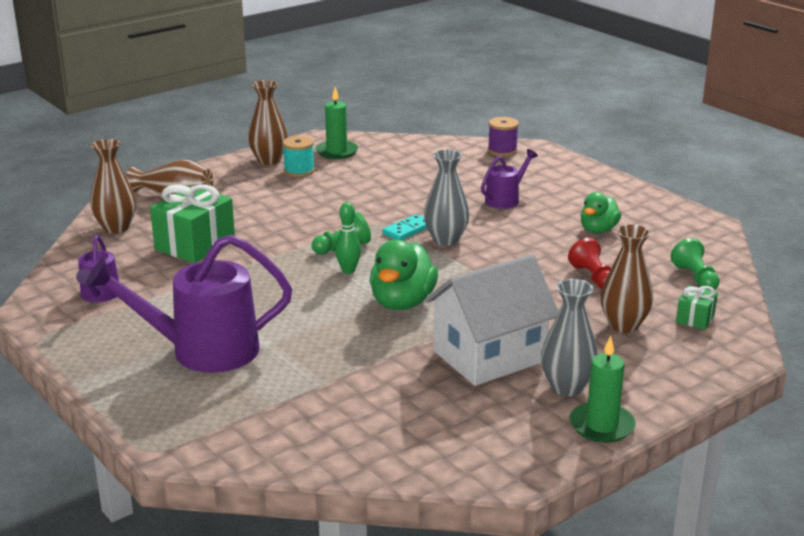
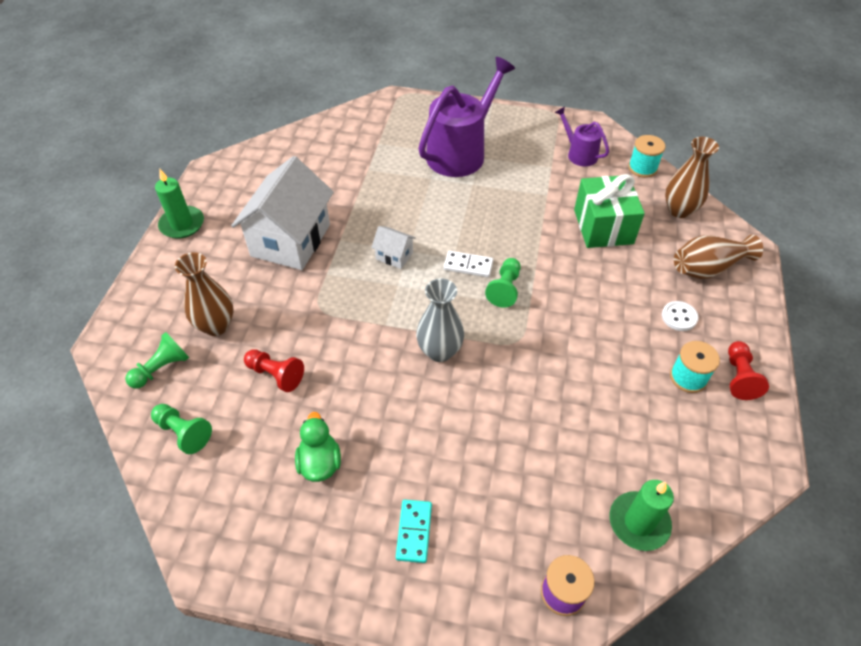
camera: 140 degrees right, 25 degrees up
brown vase [248,80,288,165] -> red pawn [728,341,769,400]
green candle [315,87,358,159] -> green candle moved to [610,480,674,551]
green bowling pin [335,202,361,274] -> white domino [444,251,493,277]
green duck [370,240,438,310] -> white house [371,226,416,269]
turquoise domino [383,214,427,240] -> turquoise domino moved to [396,500,432,563]
purple watering can [481,149,538,209] -> none
grey vase [541,279,598,396] -> none
green gift [676,285,718,330] -> green pawn [125,332,189,389]
none -> turquoise spool [628,135,665,178]
none -> white button [662,301,698,331]

